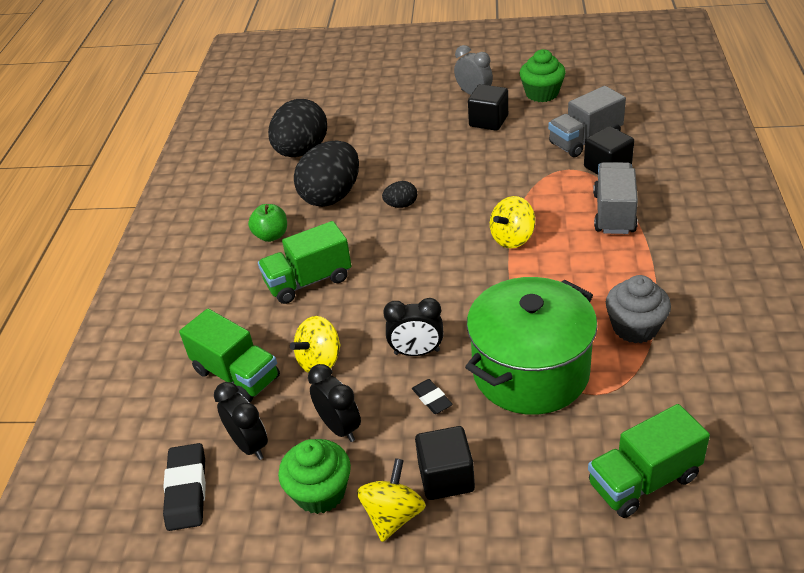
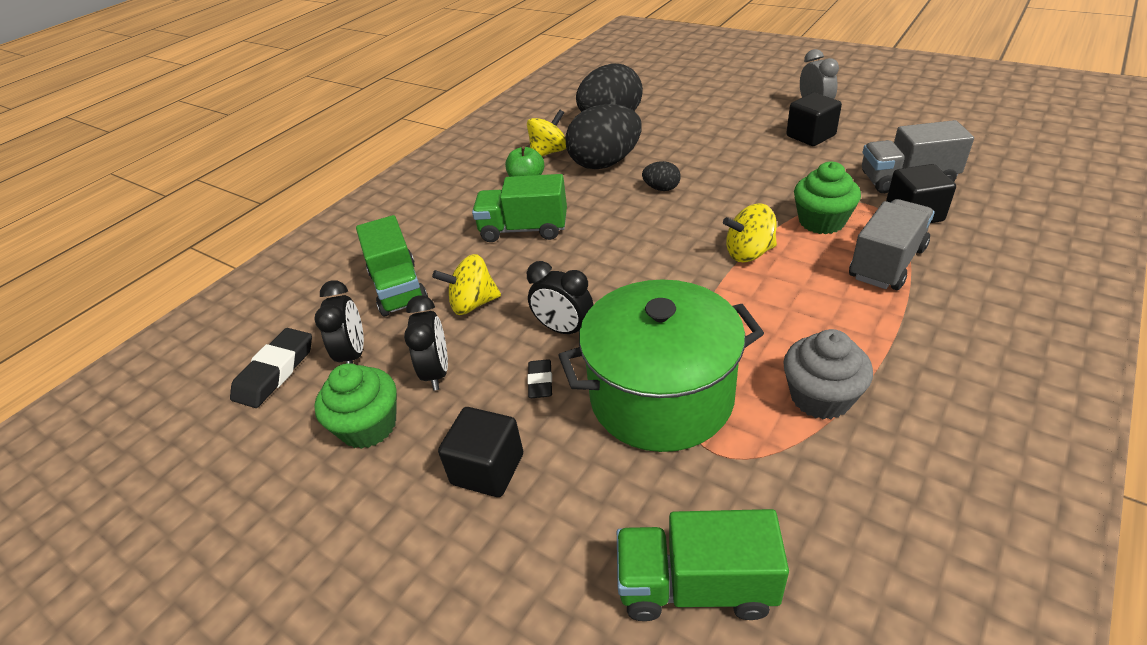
camera: 30 degrees right, 0 degrees up
yellow spinning top [357,458,426,542] -> yellow spinning top moved to [527,110,567,156]
green cupcake [520,49,566,102] -> green cupcake moved to [794,162,861,234]

